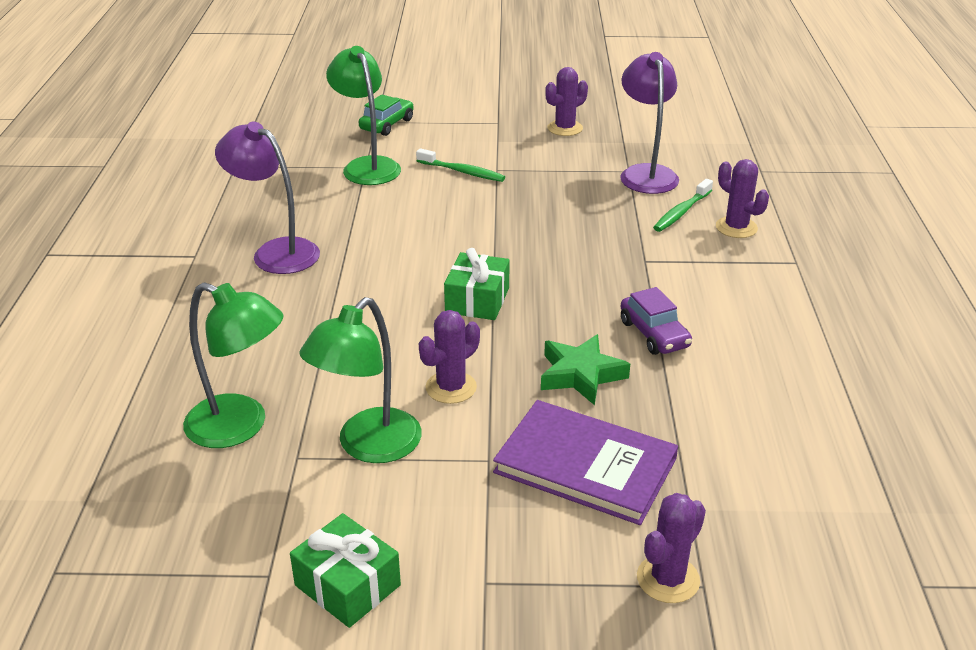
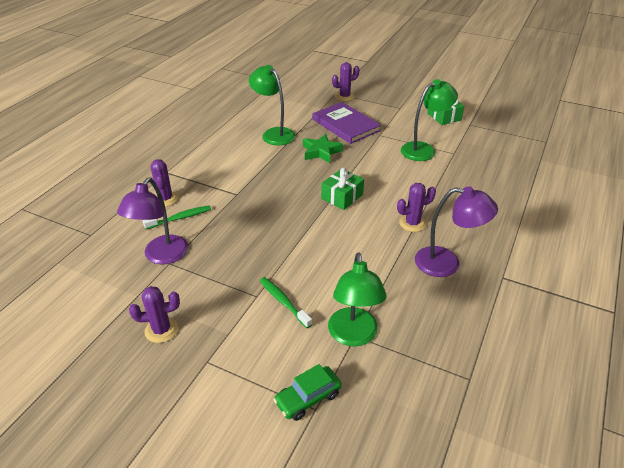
camera: 155 degrees left, 5 degrees up
green lamp [183,282,284,448] -> green lamp moved to [249,65,296,146]
purple lamp [215,122,320,274] -> purple lamp turned 45 degrees counterclockwise [415,186,498,277]
purple cactus [419,310,480,404] -> purple cactus moved to [397,183,436,232]
purple car [621,287,692,355] -> none

